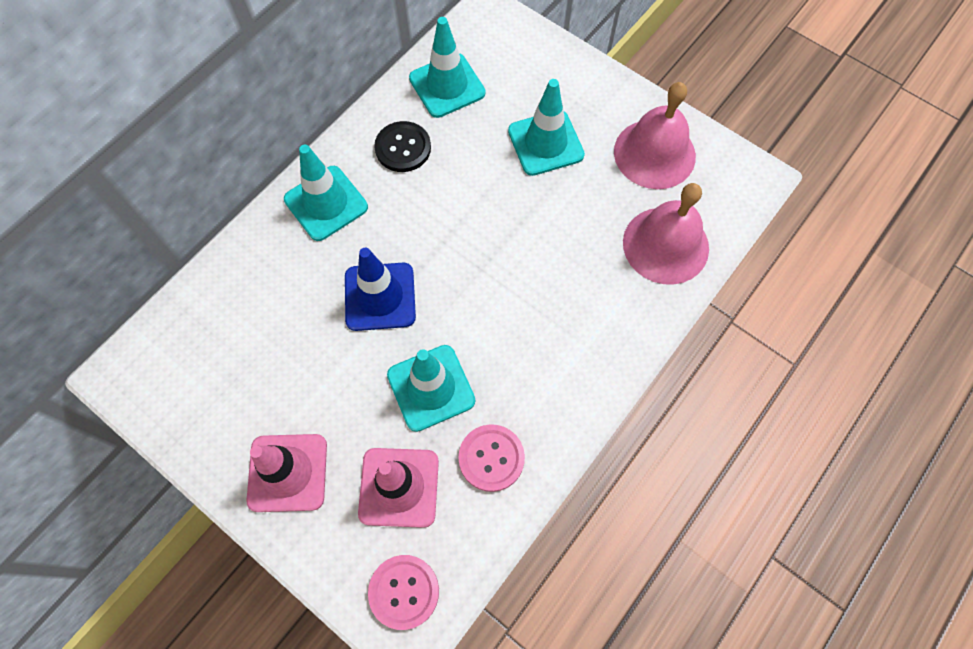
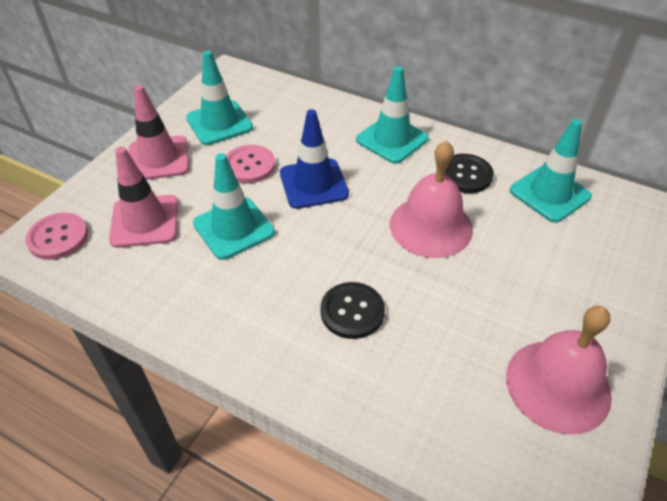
camera: 80 degrees right, 20 degrees down
pink button [458,424,525,492] -> pink button moved to [226,145,275,183]
turquoise traffic cone [508,79,585,176] -> turquoise traffic cone moved to [186,50,253,145]
pink bell [623,183,709,285] -> pink bell moved to [390,140,473,258]
none -> black button [321,282,385,339]

